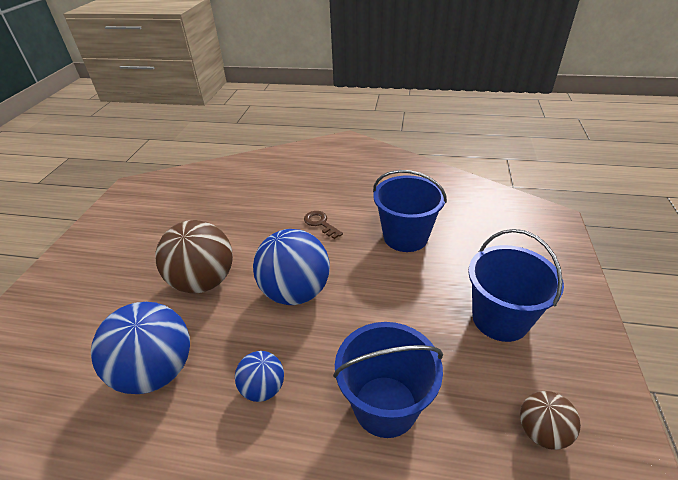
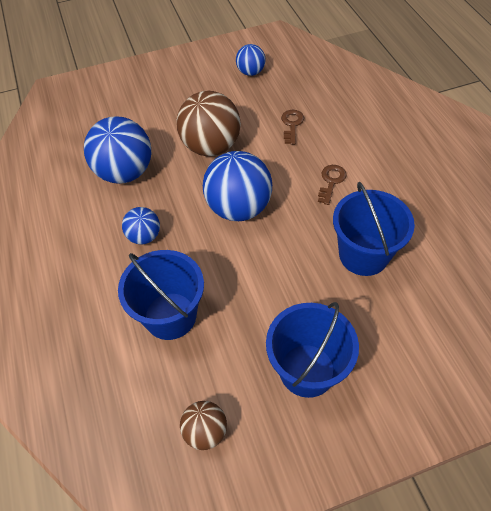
camera: 60 degrees right, 15 degrees up
none -> blue ball [236,44,266,76]
none -> brown key [281,110,304,145]

